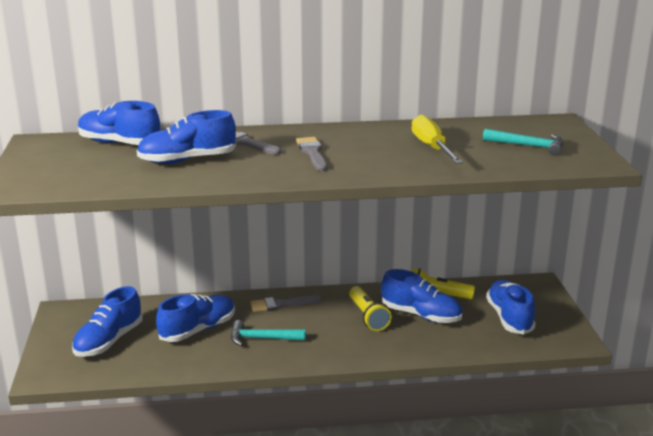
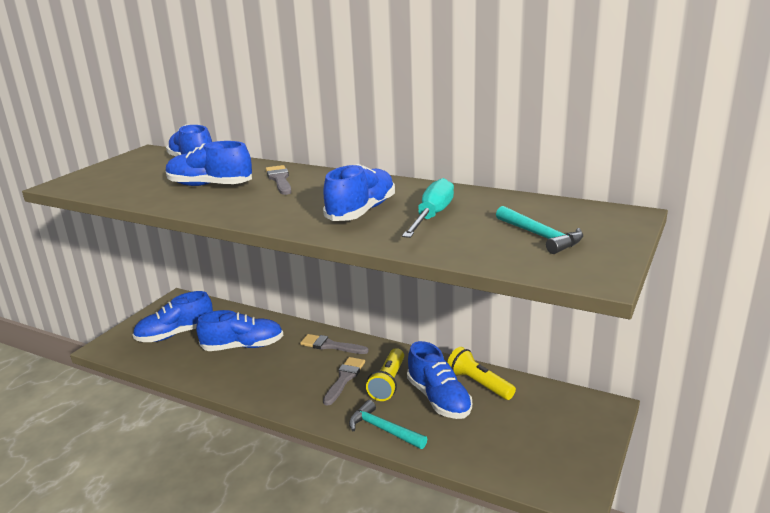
camera: 35 degrees right, 0 degrees up
turquoise hammer [231,320,306,346] -> turquoise hammer moved to [349,400,427,449]
grey brush [296,137,327,171] -> grey brush moved to [323,357,365,406]
yellow screwdriver [412,115,463,164] -> turquoise screwdriver [402,178,454,238]
blue shoe [486,280,536,335] -> blue shoe moved to [323,164,395,221]

